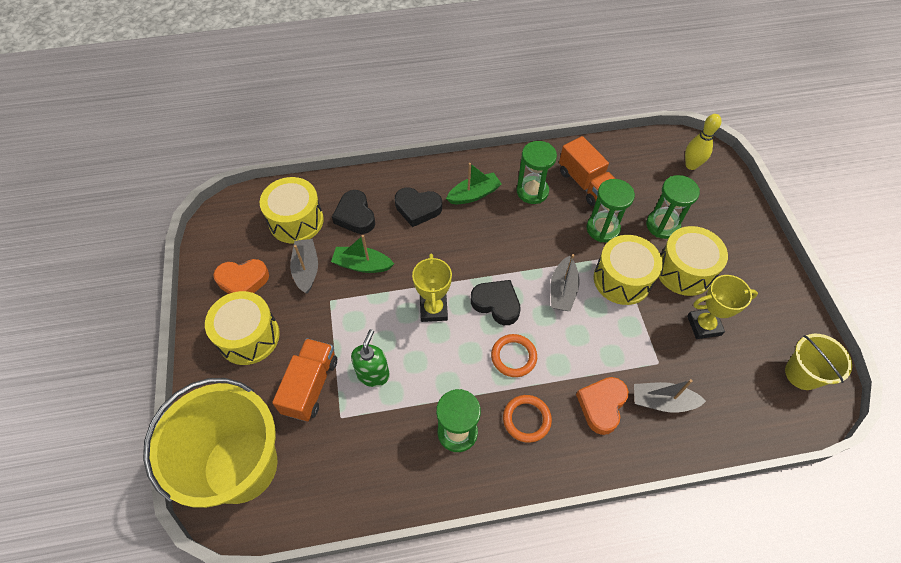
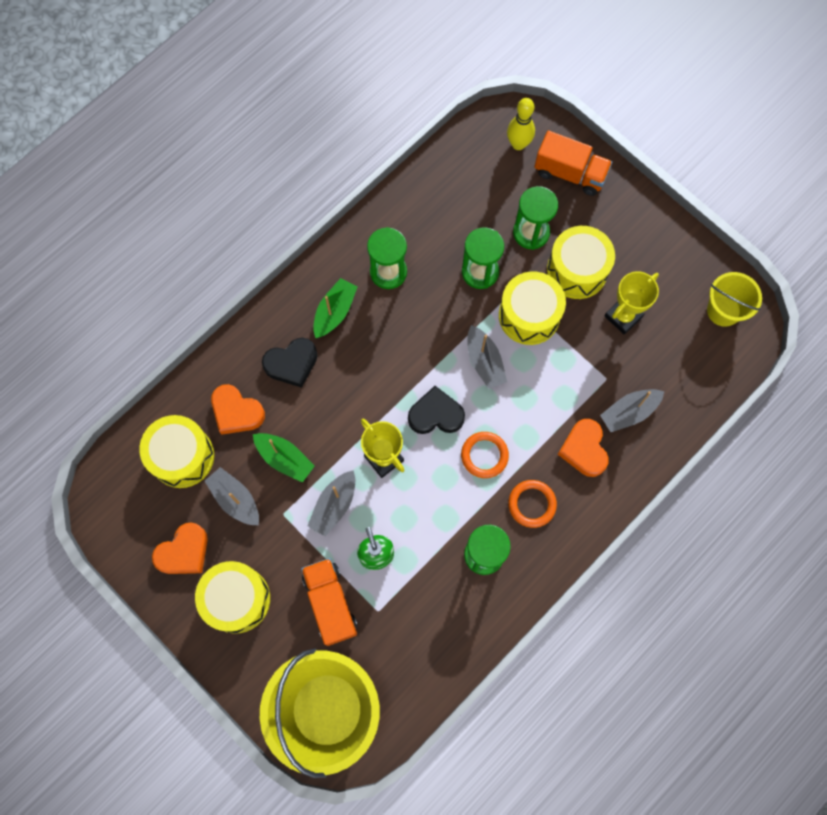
camera: 35 degrees left, 15 degrees up
green boat [331,235,394,273] -> green boat turned 120 degrees counterclockwise [253,433,315,483]
black heart [332,190,375,234] -> orange heart [211,384,265,435]
orange truck [559,136,615,206] -> orange truck moved to [534,131,612,196]
none -> grey boat [308,470,355,536]

